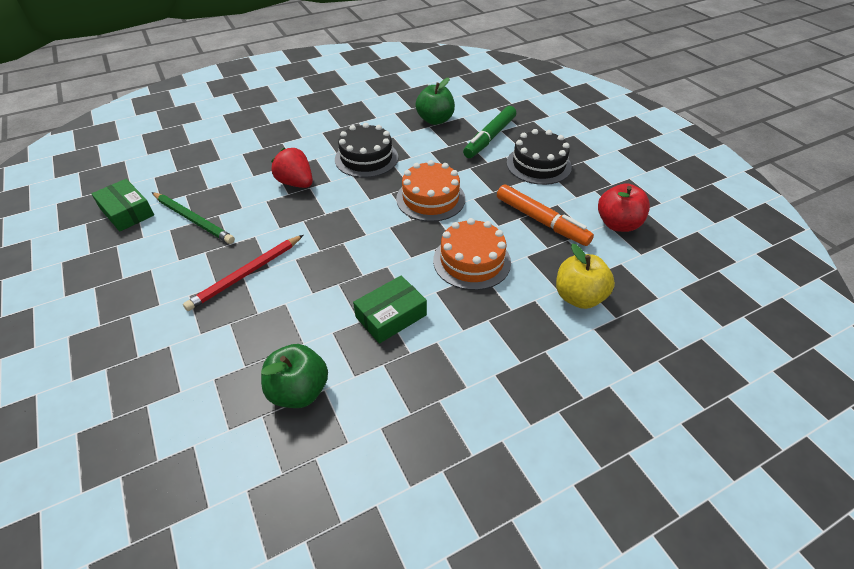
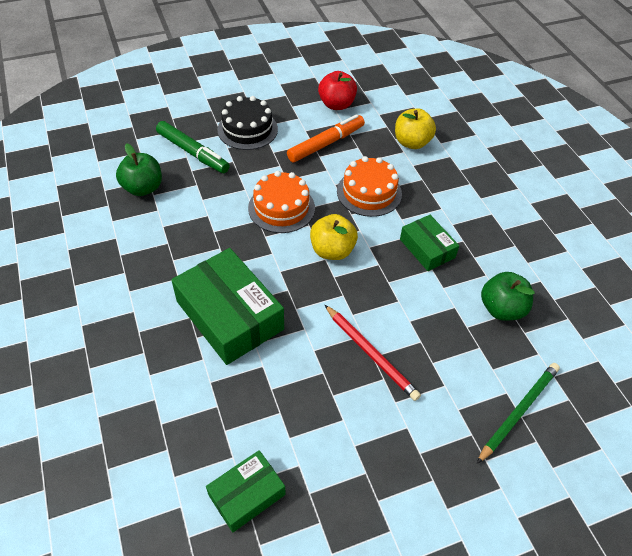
camera: 85 degrees left, 5 degrees up
green pencil [152,192,235,244] -> green pencil moved to [477,363,560,464]
red strawberry [271,148,313,188] -> green box [171,248,284,365]
black cake [335,123,398,178] -> none
none -> yellow apple [310,214,358,260]

